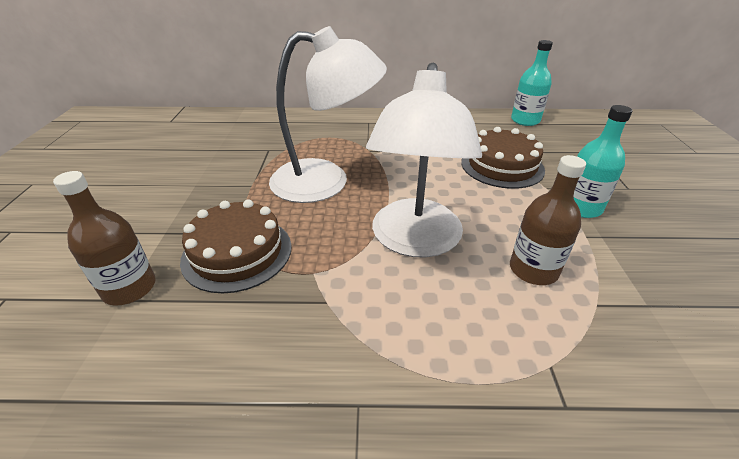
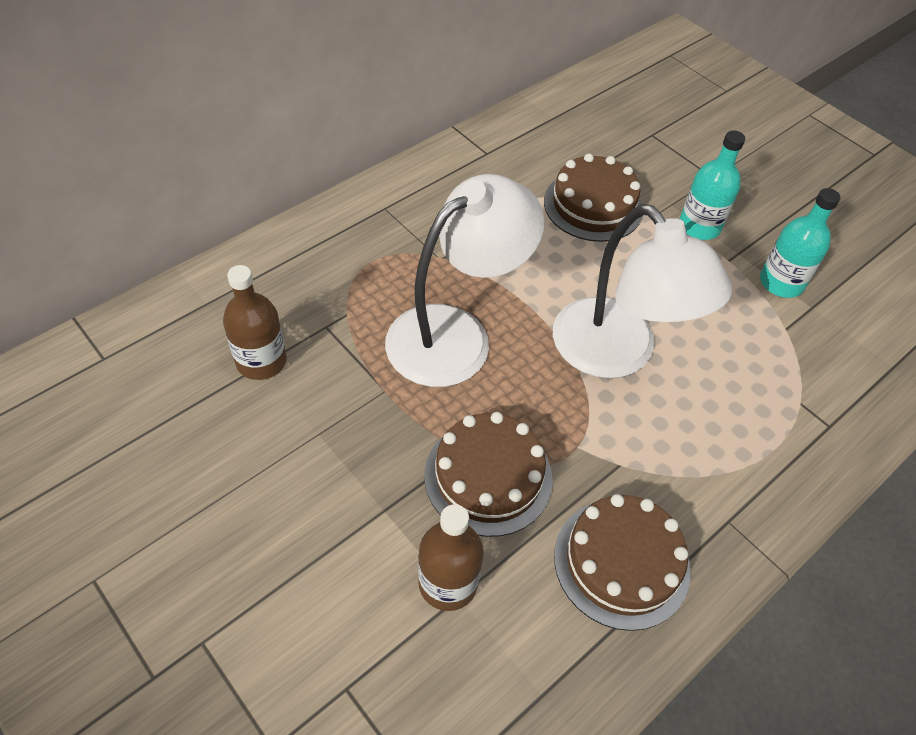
camera: 45 degrees left, 15 degrees up
brown bottle [510,155,586,285] -> brown bottle moved to [223,265,287,380]
turquoise bottle [511,40,553,126] -> turquoise bottle moved to [760,188,841,298]
none -> brown cake [554,494,691,631]

